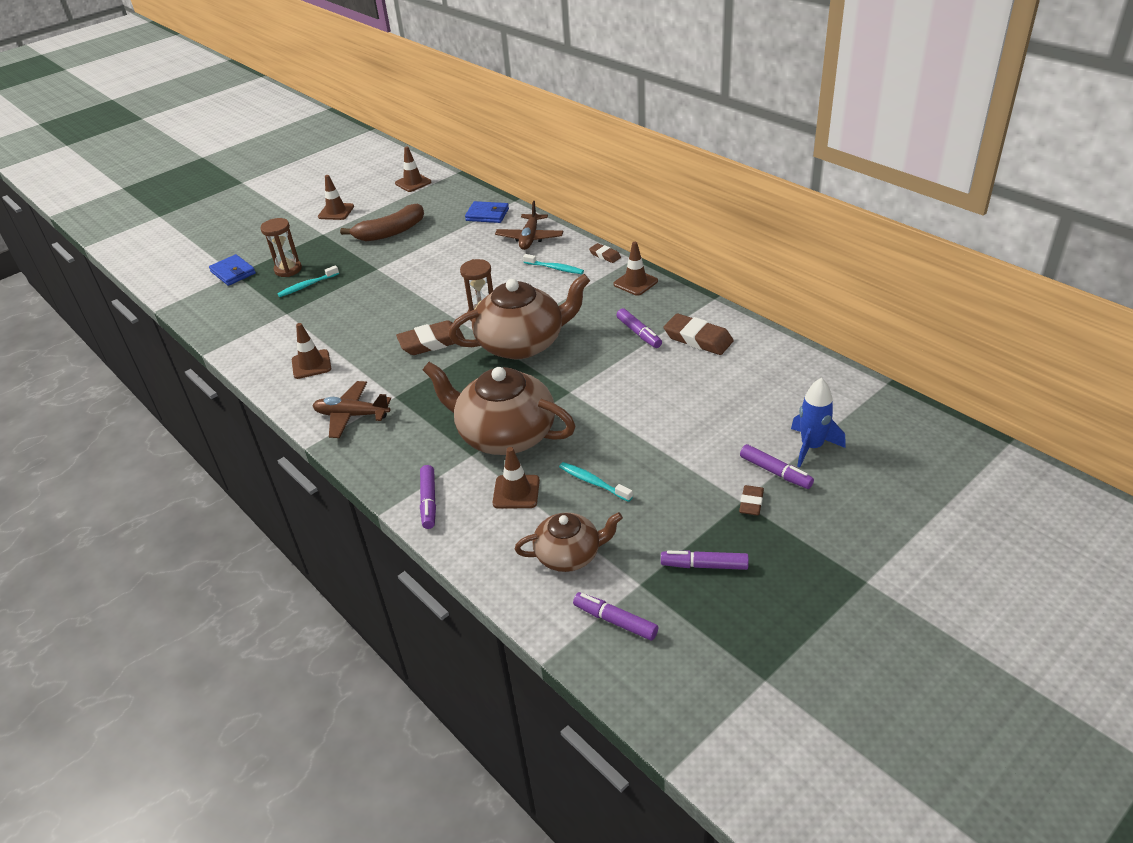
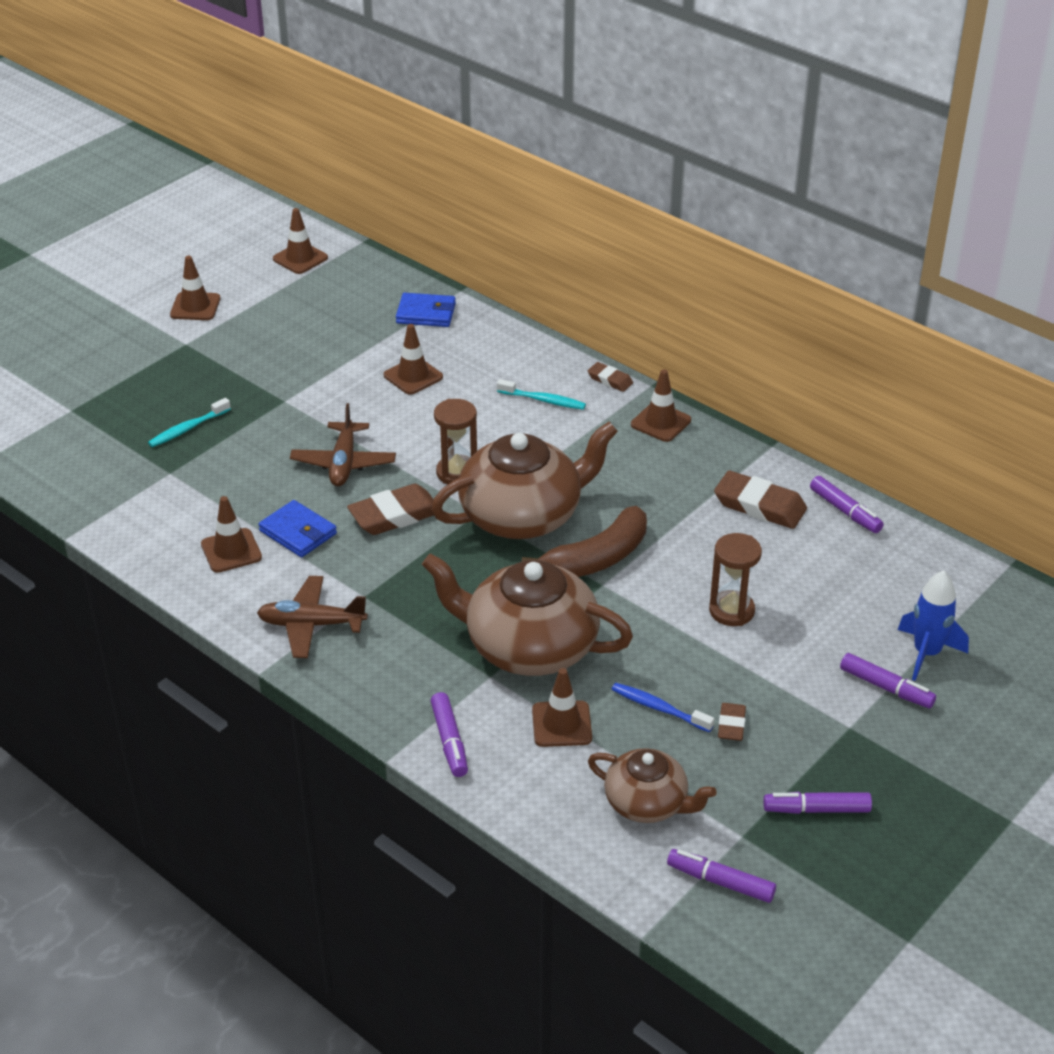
camera: 10 degrees left, 0 degrees up
blue wallet [209,254,256,286] -> blue wallet moved to [259,500,337,557]
brown hourglass [260,218,302,277] -> brown hourglass moved to [709,533,762,626]
brown banana [340,203,424,241] -> brown banana moved to [522,506,647,577]
brown plane [495,201,563,250] -> brown plane moved to [290,403,396,486]
brown teapot [515,512,623,572] -> brown teapot turned 45 degrees clockwise [588,748,717,823]
turquoise toothbrush [559,462,633,502] -> blue toothbrush [611,683,714,732]
purple marker [616,308,662,348] -> purple marker moved to [810,476,884,533]
brown eraser [739,485,764,516] -> brown eraser moved to [718,703,746,741]
none -> brown traffic cone [383,324,443,395]

